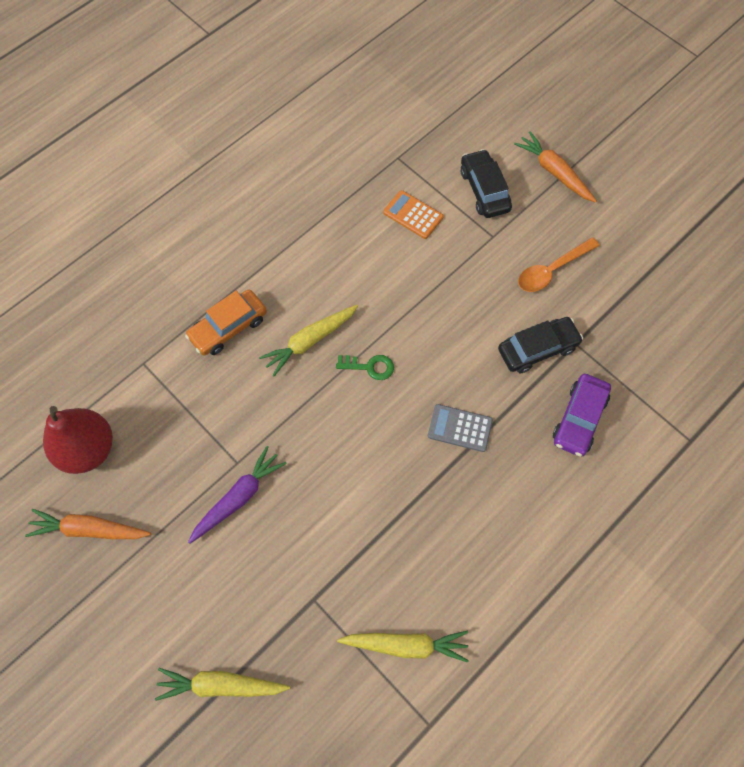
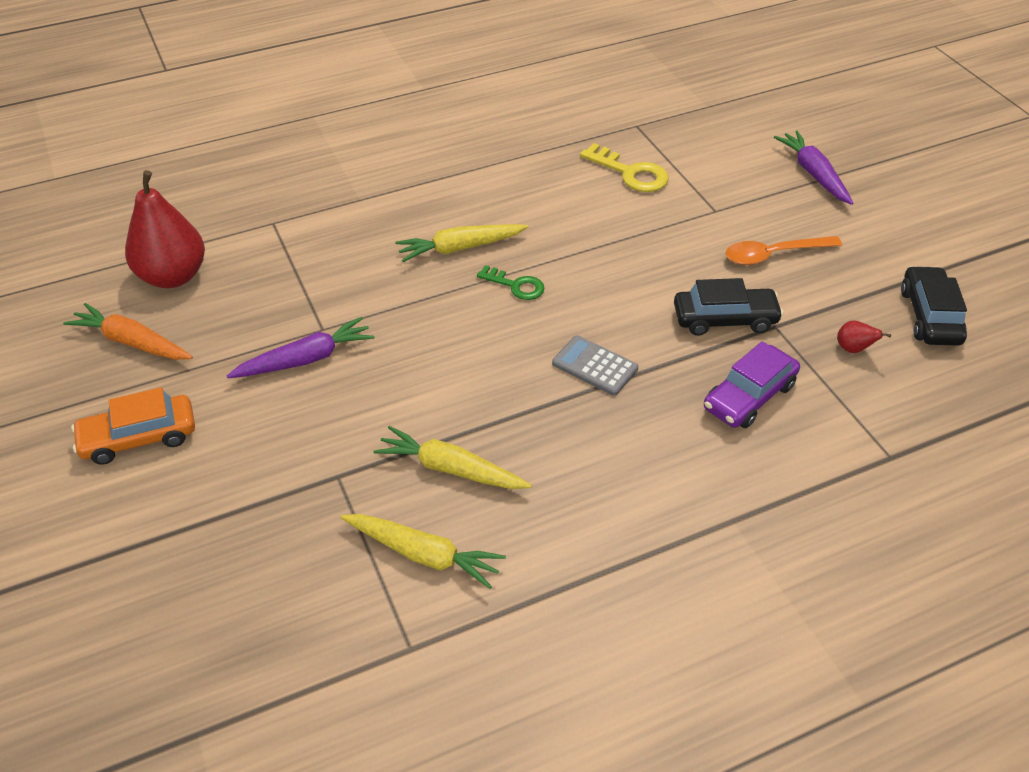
camera: 20 degrees right, 20 degrees down
yellow carrot [155,668,290,701] -> yellow carrot moved to [373,426,532,489]
orange car [185,289,267,356] -> orange car moved to [71,387,195,465]
orange calculator [383,190,444,239] -> yellow key [580,143,669,192]
black car [461,149,512,218] -> black car moved to [901,266,967,346]
orange carrot [514,131,597,202] -> purple carrot [774,131,853,205]
none -> red pear [837,320,891,353]

